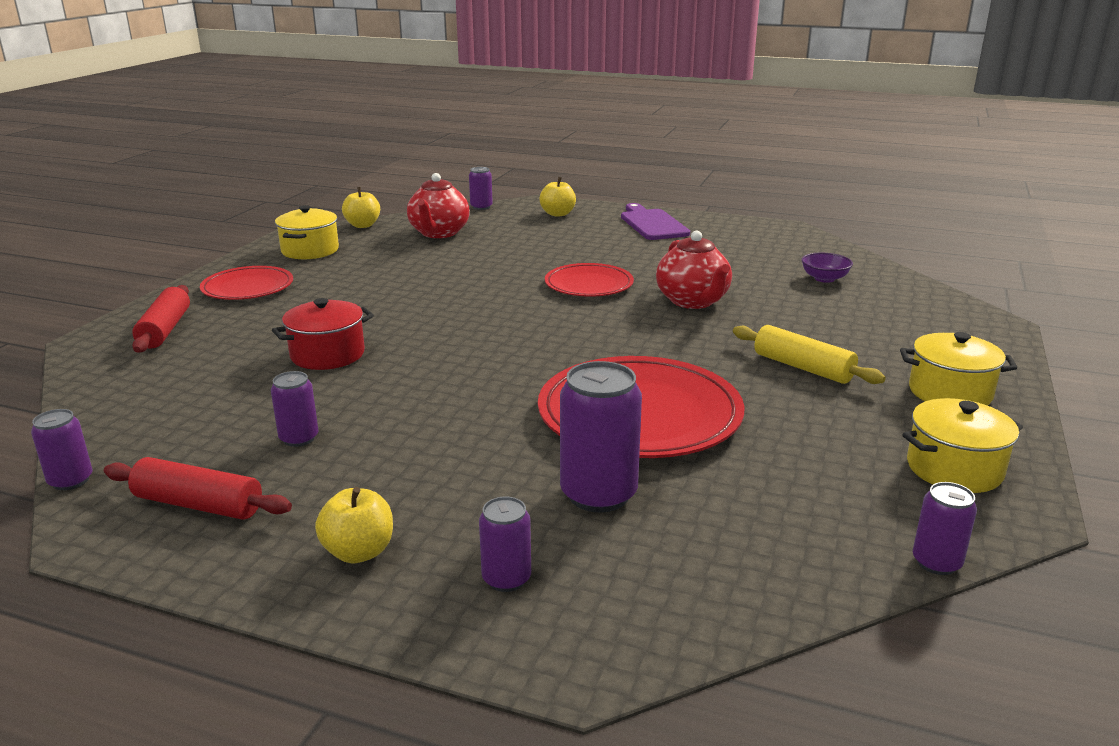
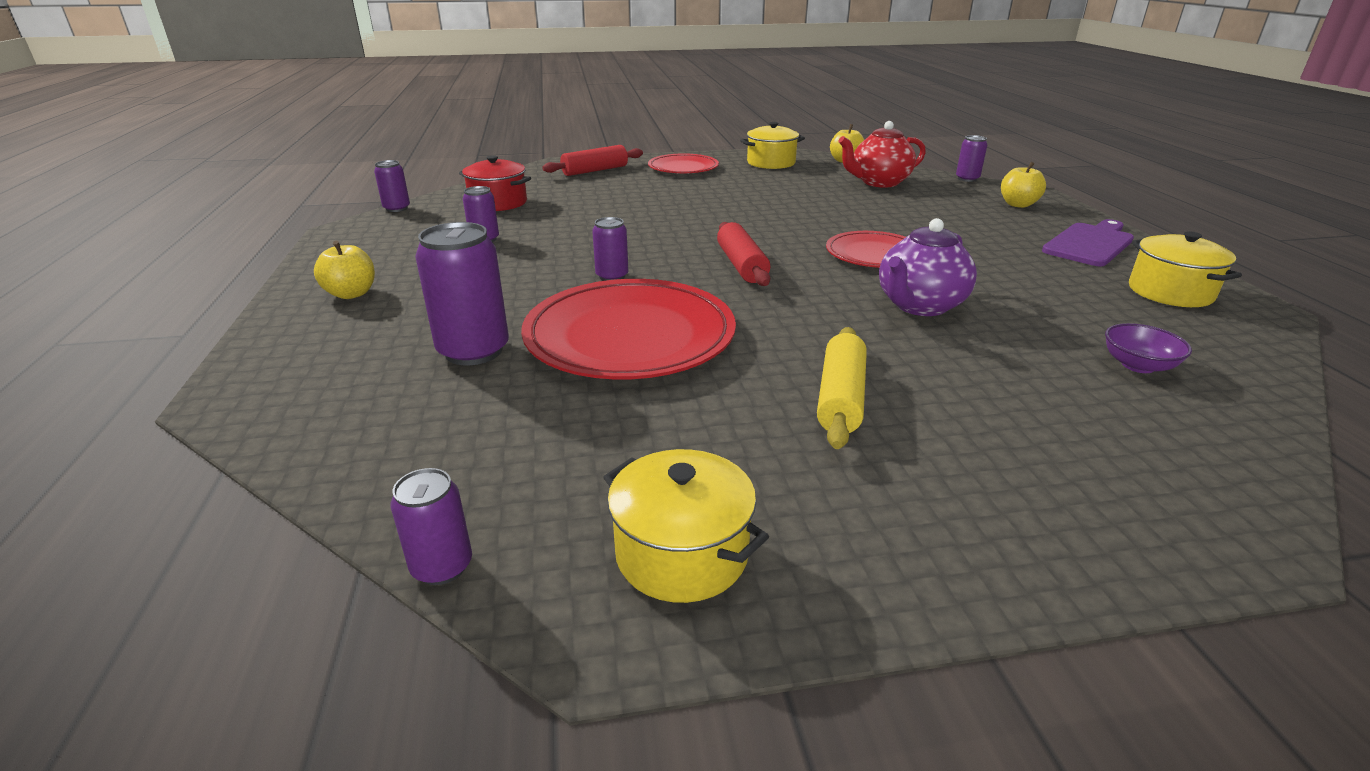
camera: 60 degrees right, 5 degrees up
red rolling pin [104,457,292,520] -> red rolling pin moved to [717,222,770,286]
red pot [272,298,374,370] -> red pot moved to [459,155,531,211]
purple can [479,497,531,592] -> purple can moved to [592,217,628,281]
red teapot [656,231,732,309] -> purple teapot [879,218,977,316]
yellow pot [900,332,1017,406] -> yellow pot moved to [1129,231,1242,307]

